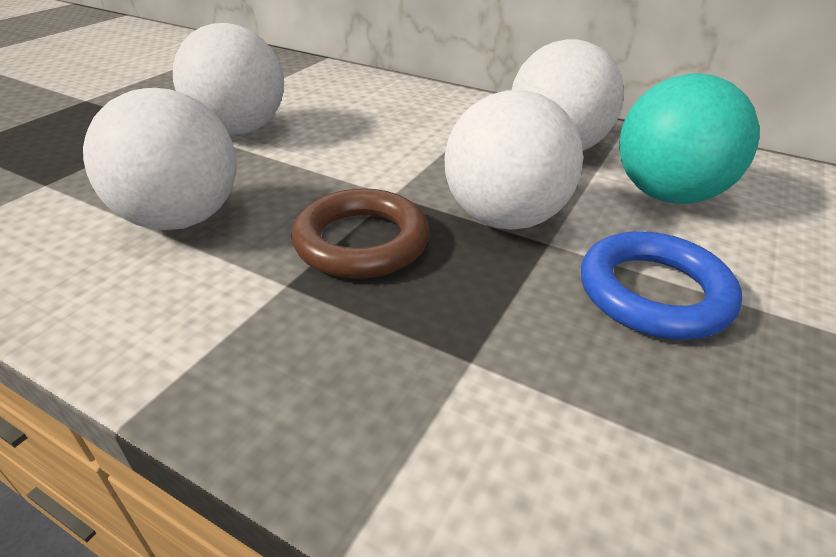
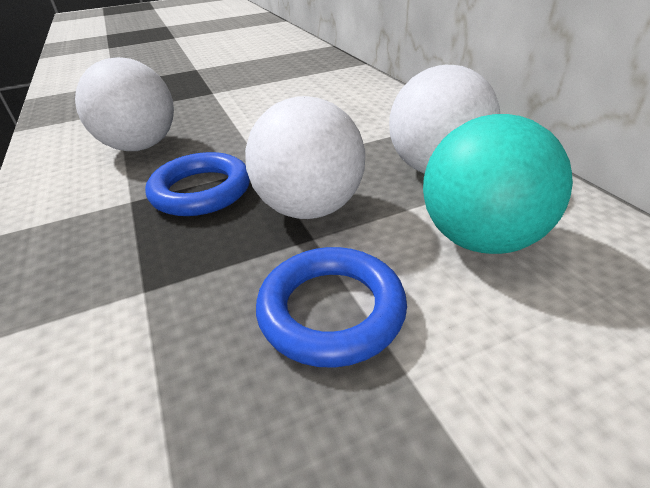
camera: 40 degrees right, 0 degrees up
white ball [173,23,284,135] -> none
brown ring [291,188,430,279] -> blue ring [145,152,250,216]

